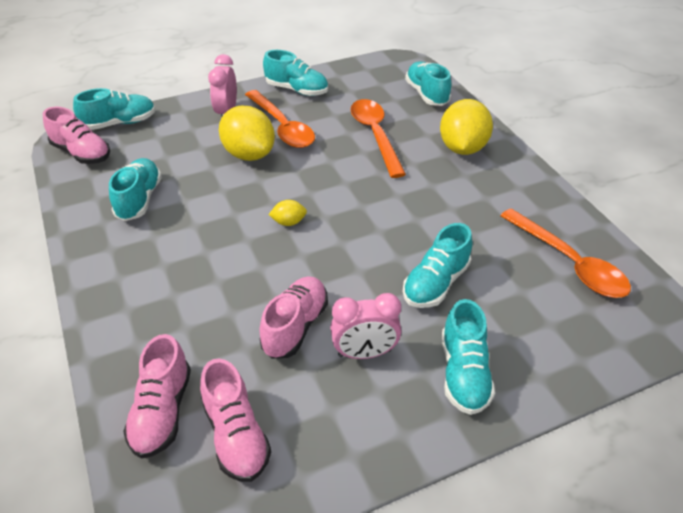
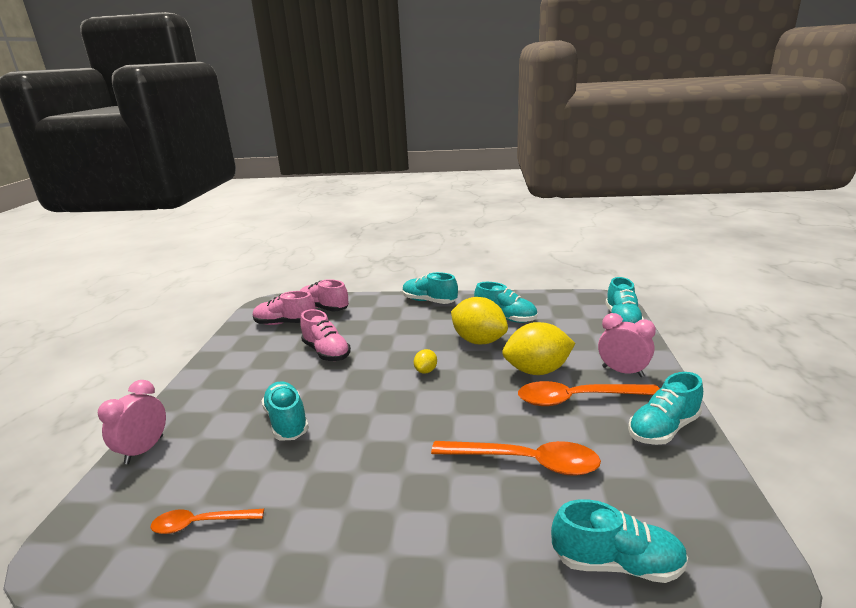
camera: 120 degrees right, 20 degrees down
pink shoe [43,107,110,164] -> none
pink clock [330,293,401,359] -> pink clock moved to [98,380,166,464]
yellow lemon [440,99,493,155] -> yellow lemon moved to [451,297,508,344]
turquoise shoe [442,299,495,415] -> turquoise shoe moved to [403,272,458,304]
orange spoon [500,208,631,298] -> orange spoon [150,509,264,534], size x0.59

